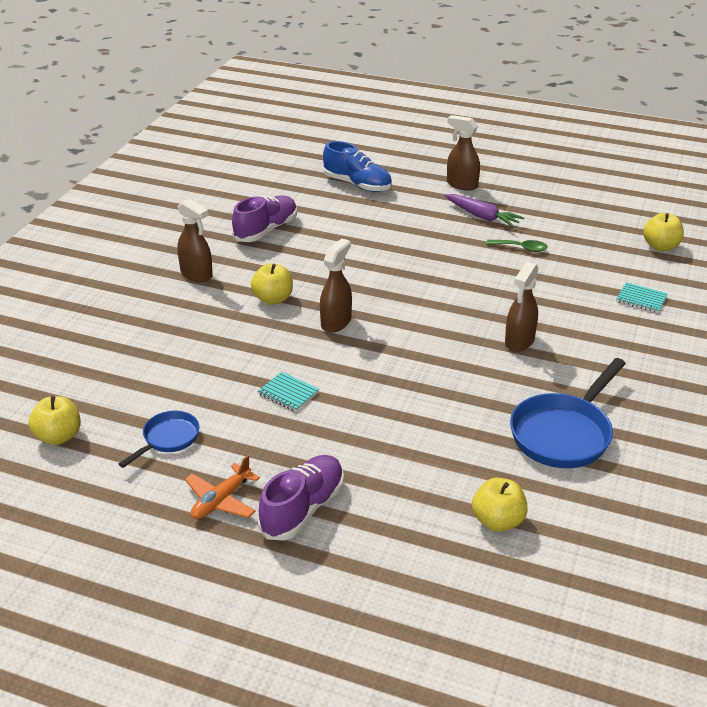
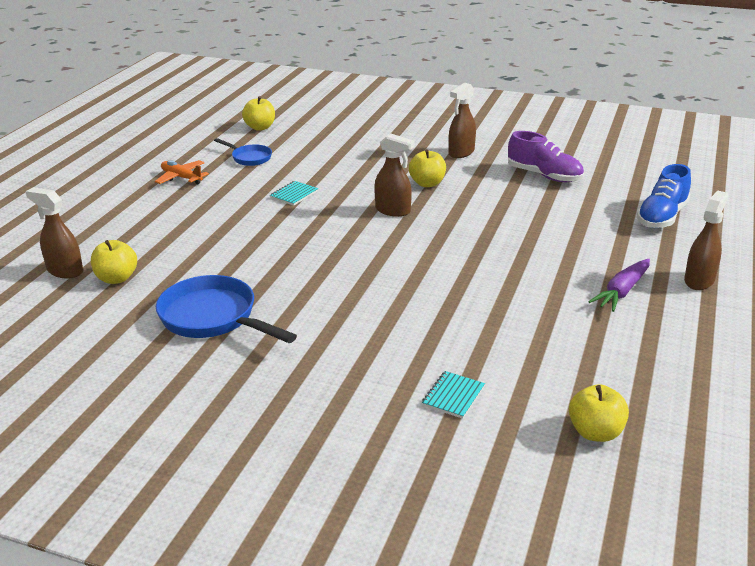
camera: 90 degrees right, 5 degrees down
purple shoe [258,455,344,540] -> none
green spoon [486,240,548,252] -> none
brown spray bottle [505,262,539,352] -> brown spray bottle moved to [25,188,83,278]

